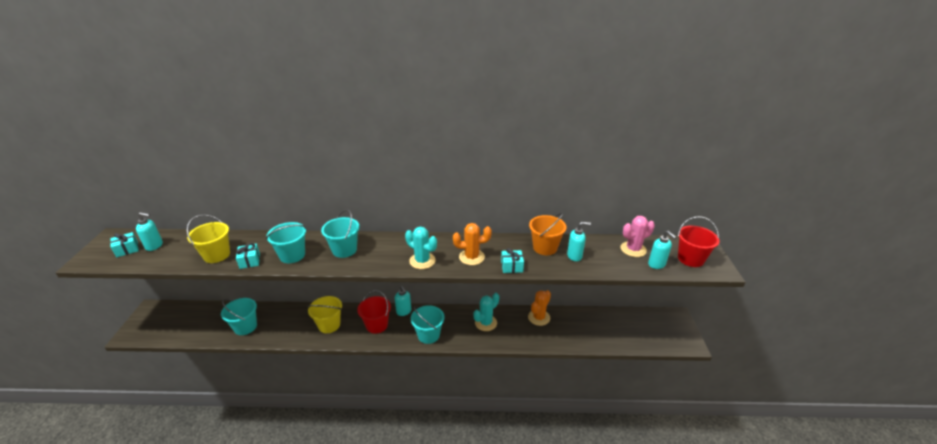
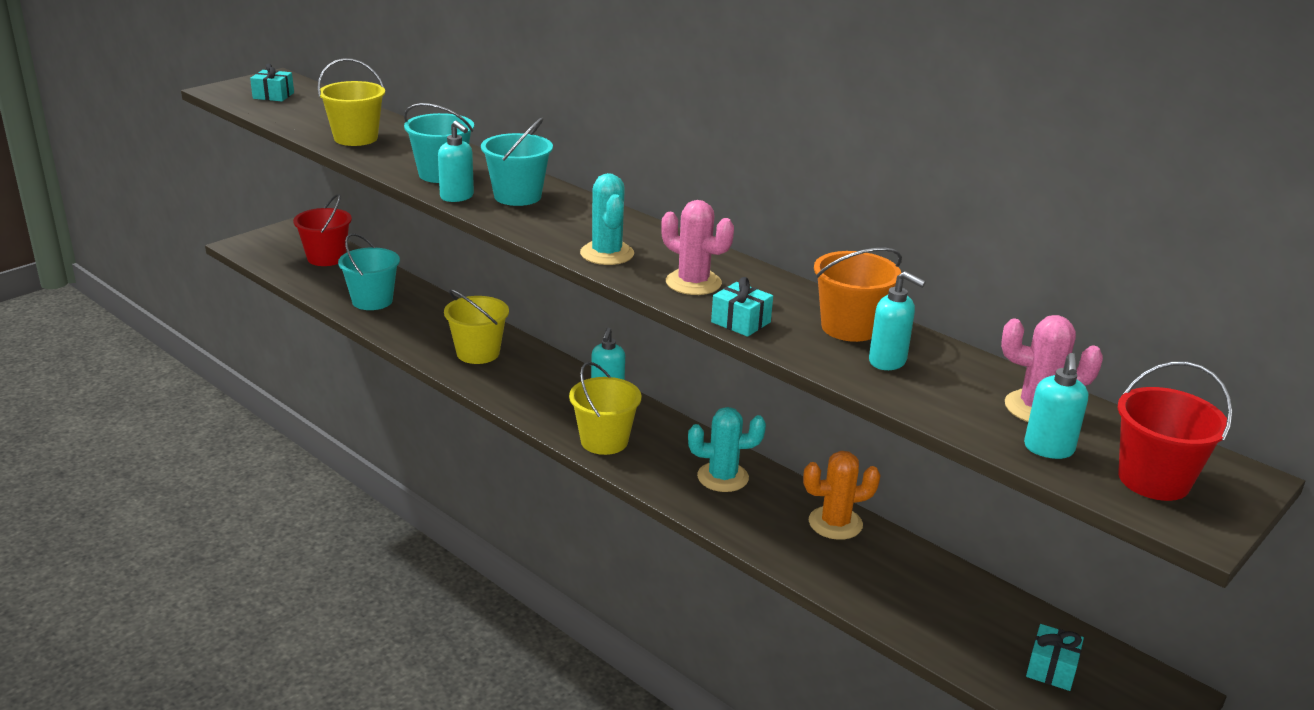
camera: 40 degrees right, 5 degrees down
turquoise soap dispenser [136,212,163,251] -> turquoise soap dispenser moved to [438,120,474,202]
turquoise gift [236,243,260,269] -> turquoise gift moved to [1026,624,1084,691]
red bucket [357,290,391,334] -> red bucket moved to [293,194,352,266]
turquoise bucket [411,305,445,344] -> yellow bucket [569,362,641,455]
orange cactus [453,223,492,265] -> pink cactus [661,200,734,295]

